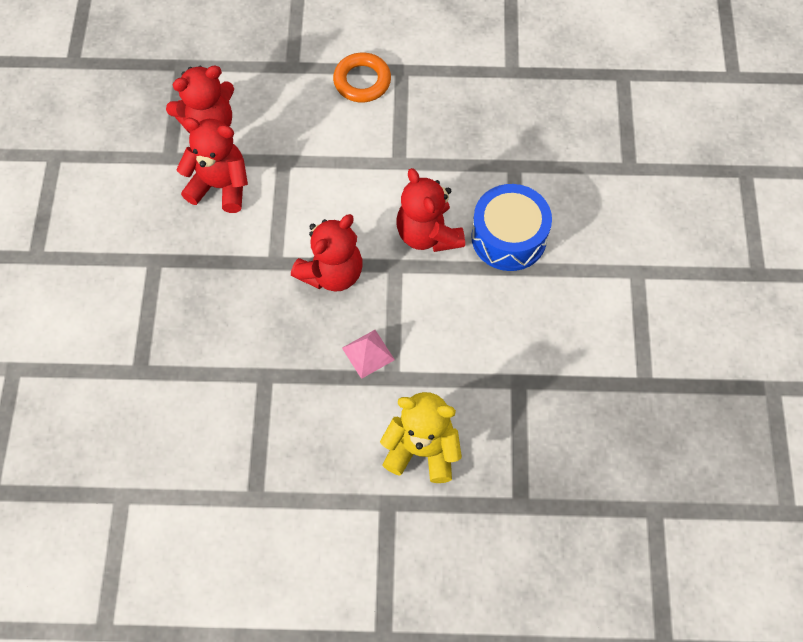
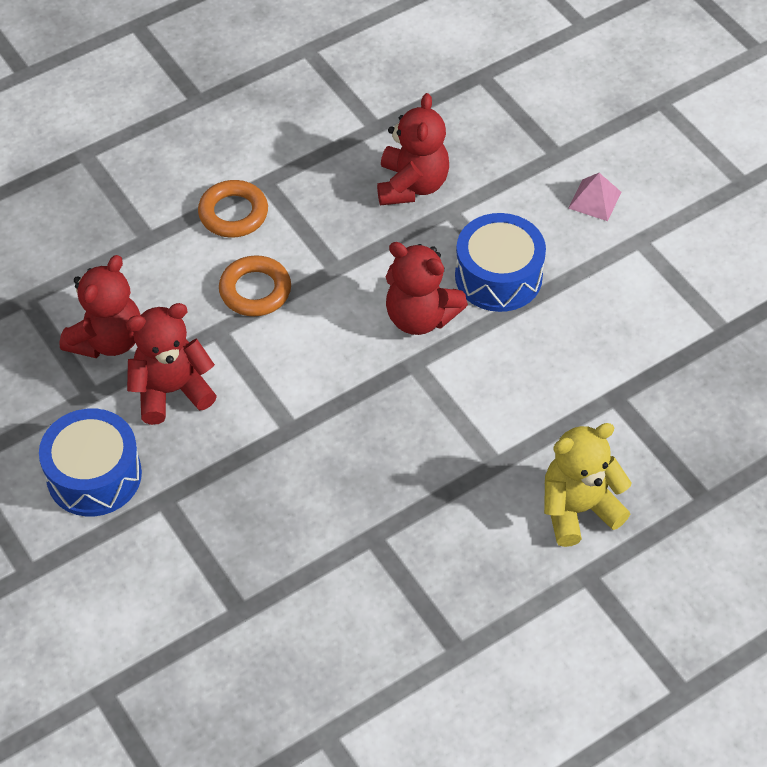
camera: 35 degrees left, 10 degrees down
red teddy bear [291,214,362,292] -> red teddy bear moved to [377,93,449,205]
pink pyramid [342,330,395,379] -> pink pyramid moved to [568,173,621,221]
none -> blue drum [39,408,142,516]
none -> orange ring [219,255,291,316]

